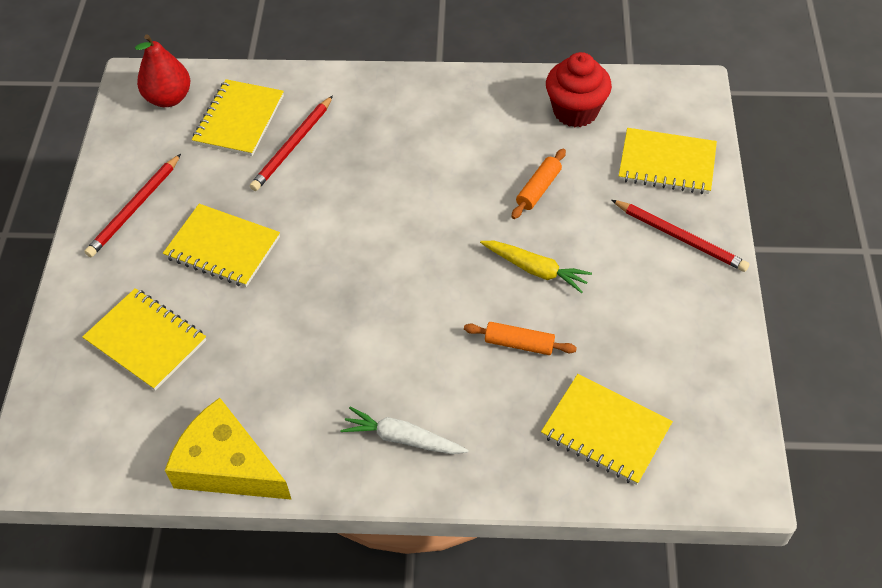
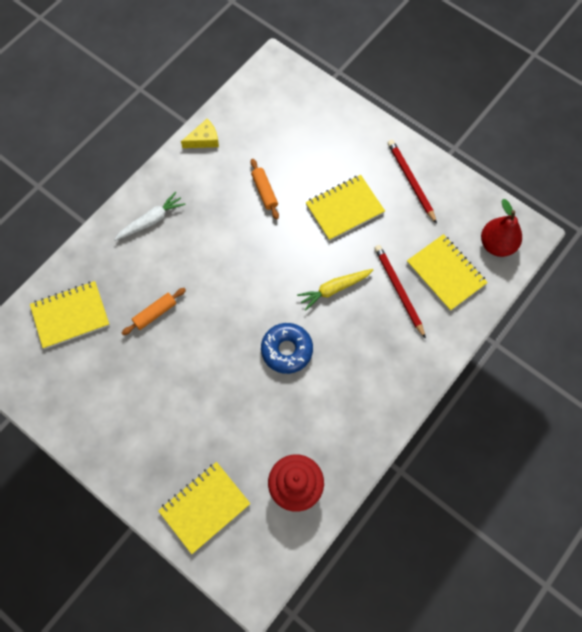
camera: 125 degrees right, 15 degrees up
yellow notebook [82,288,206,391] -> none
yellow cheese [165,398,292,500] -> yellow cheese [181,119,219,148], size x0.53
yellow carrot [480,241,592,293] -> yellow carrot moved to [297,269,373,311]
orange rolling pin [511,148,566,219] -> orange rolling pin moved to [251,159,279,220]
red pencil [612,200,749,272] -> none
none -> blue donut [261,323,313,374]

